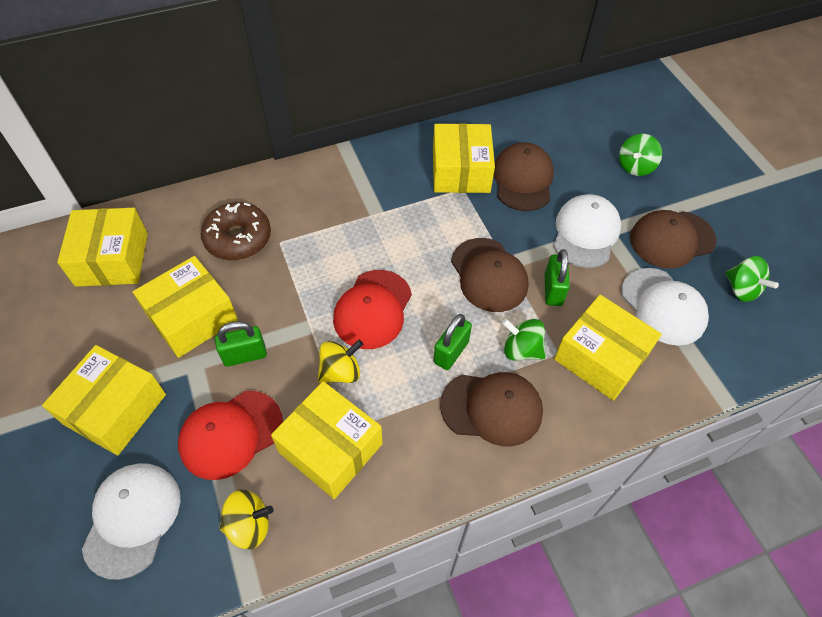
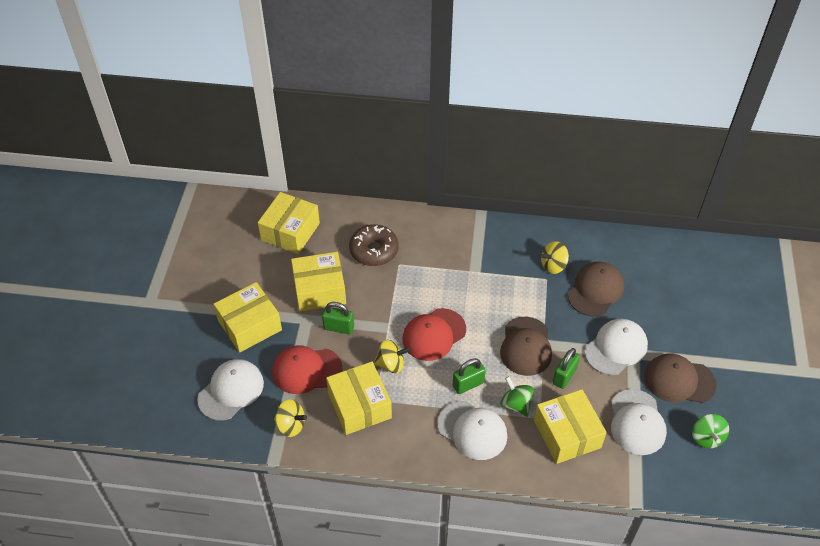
camera: 30 degrees right, 5 degrees down
yellow box [433,123,495,193] -> yellow spinning top [541,241,569,274]
brown cap [440,372,543,446] -> white cap [437,401,507,460]
green spinning top [619,134,662,176] -> none

